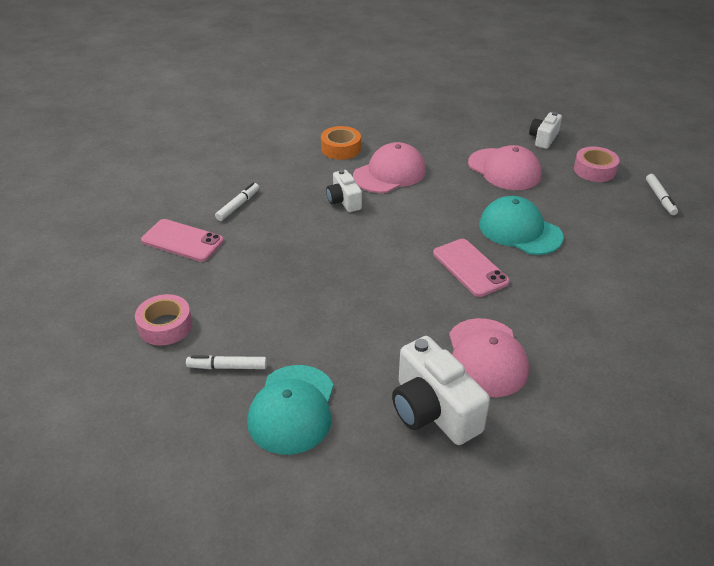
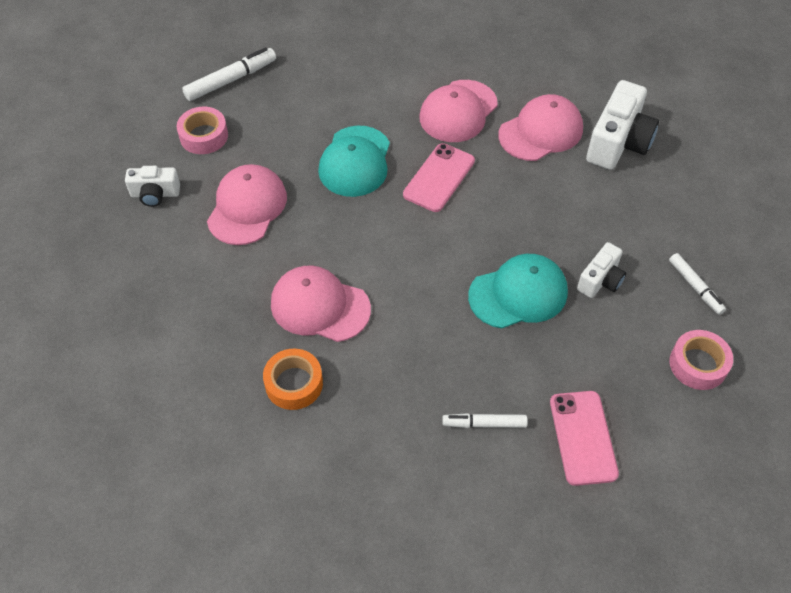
camera: 120 degrees left, 15 degrees up
turquoise cap [247,365,334,455] -> turquoise cap moved to [468,254,568,329]
white camera [326,169,362,212] -> white camera moved to [577,242,626,298]
white marker [646,174,678,215] -> white marker [182,47,276,101], size x1.55
none -> pink cap [419,80,498,142]

